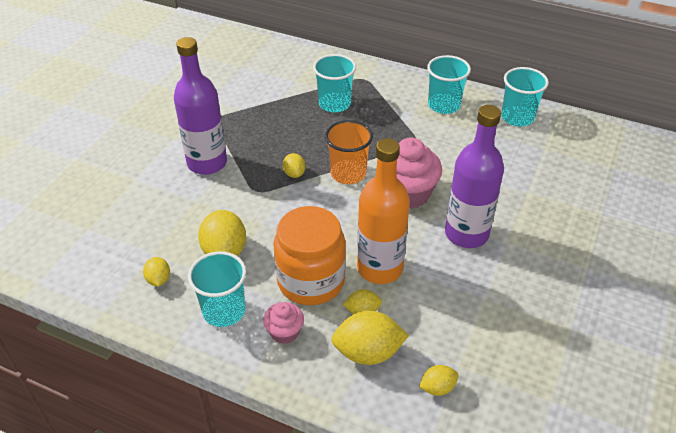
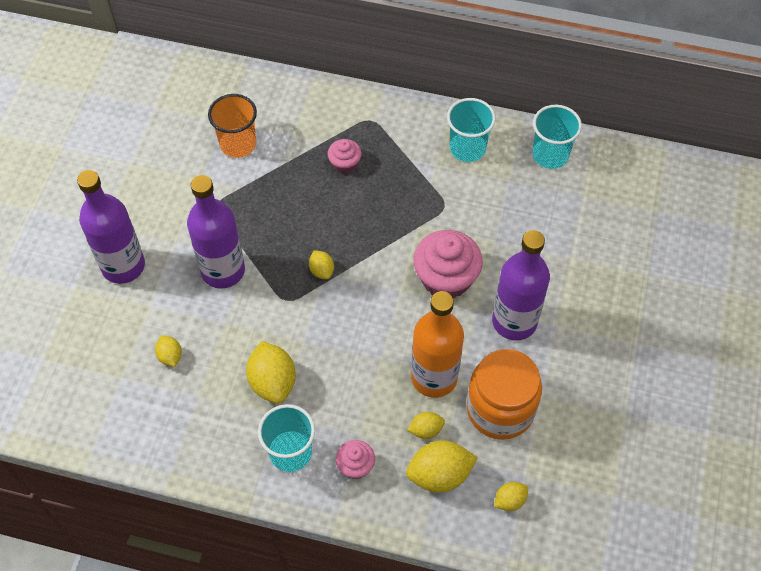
camera: 10 degrees left, 15 degrees up
yellow lemon [143,257,170,287] -> yellow lemon moved to [155,335,182,367]
orange jar [273,206,346,305] -> orange jar moved to [467,349,542,440]
turquoise cup [313,54,356,112] -> pink cupcake [328,139,362,174]
orange cup [325,120,373,184] -> orange cup moved to [208,94,257,158]
none -> purple bottle [77,170,145,284]

